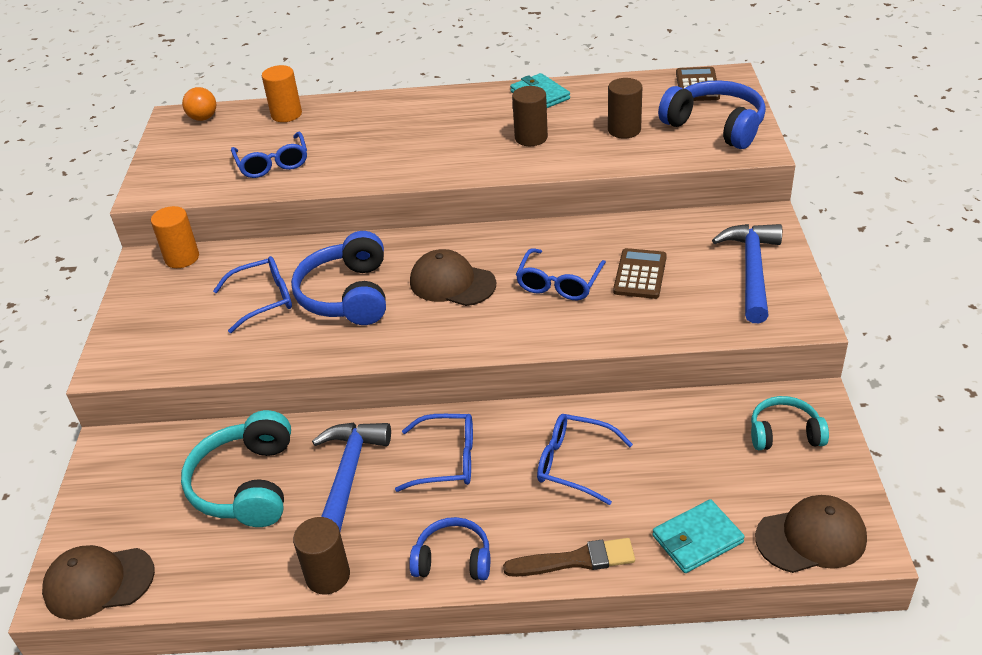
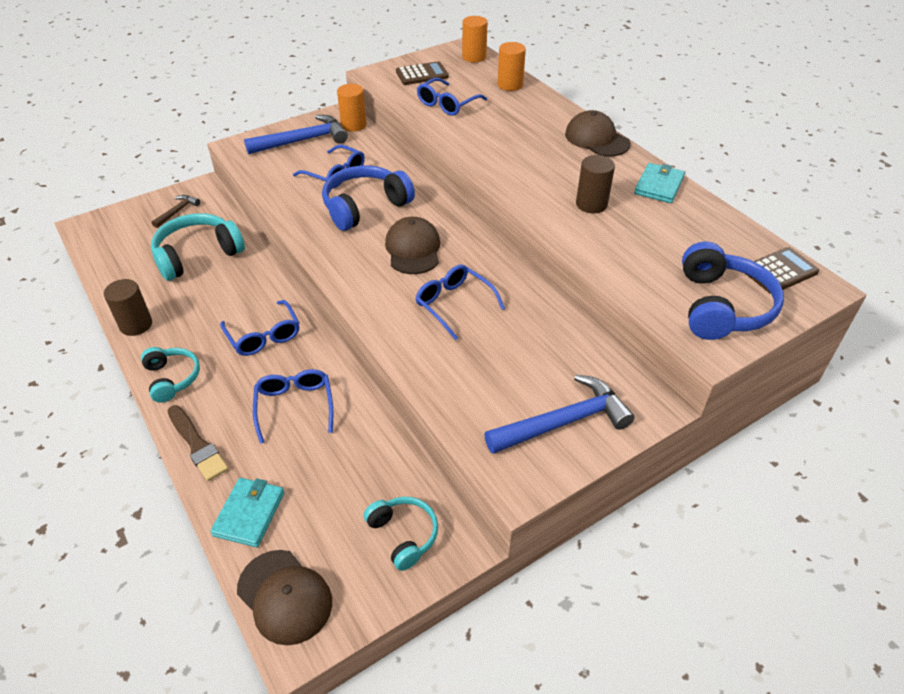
camera: 55 degrees right, 5 degrees up
brown cap [42,545,155,620] -> brown cap moved to [565,110,630,157]
orange ball [182,87,216,121] -> orange cylinder [462,16,488,62]
blue hammer [312,423,391,531] -> blue hammer moved to [244,115,348,154]
blue headphones [409,517,490,580] -> turquoise headphones [141,347,200,403]
blue glasses [516,248,606,300] -> blue glasses turned 60 degrees clockwise [415,264,505,340]
brown cylinder [608,78,642,139] -> none
brown calculator [613,248,667,299] -> brown calculator moved to [396,61,449,85]
turquoise wallet [652,499,745,573] -> turquoise wallet turned 75 degrees clockwise [210,478,284,547]
none -> brown hammer [152,195,200,228]

